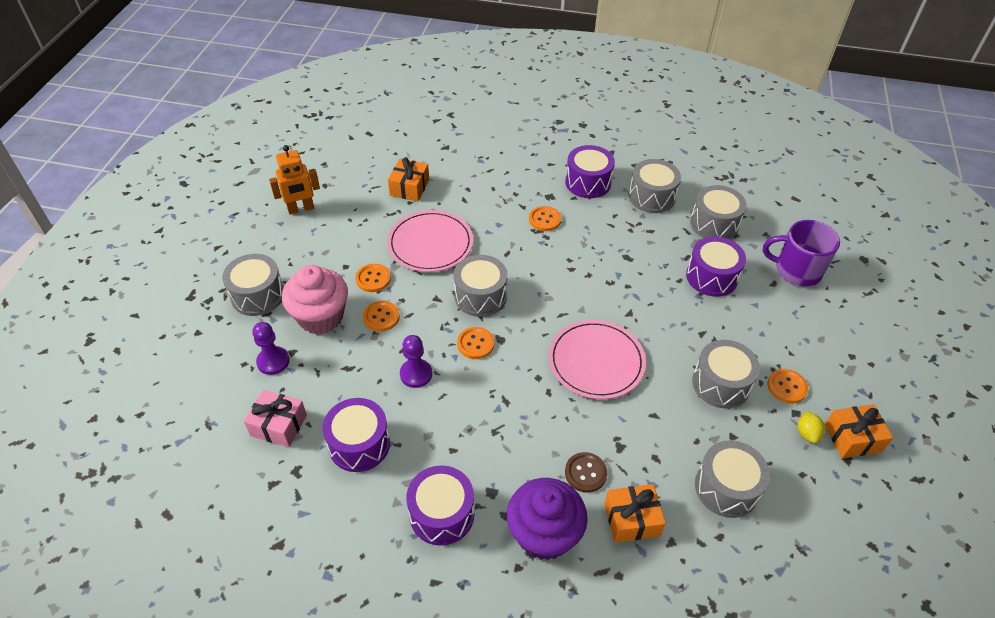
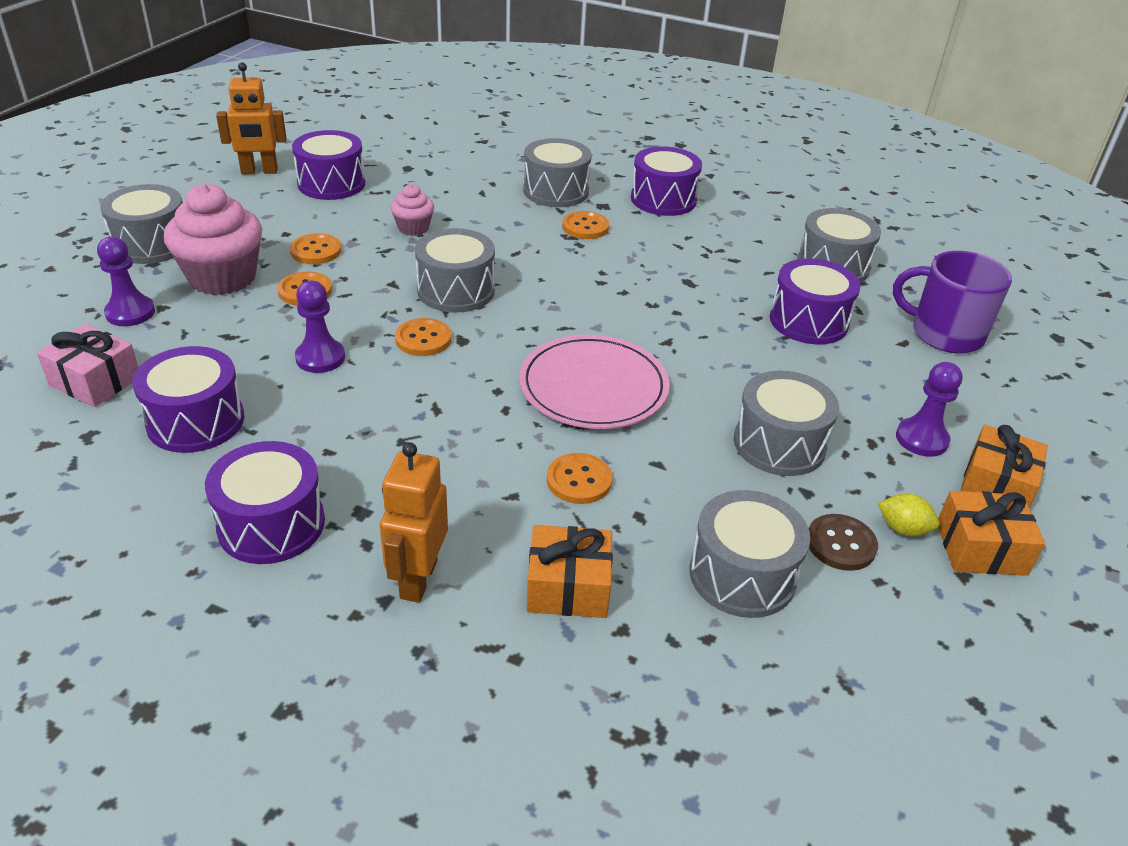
camera: 10 degrees right, 10 degrees down
pink plate [387,210,473,272] -> pink cupcake [390,184,434,236]
orange gift [388,157,429,201] -> orange gift moved to [960,425,1048,507]
purple cupcake [507,478,588,560] -> orange robot [380,442,448,603]
brown button [565,452,607,493] -> brown button moved to [809,514,878,571]
grey drum [629,159,681,213] -> grey drum moved to [523,138,592,207]
orange button [767,369,808,404] -> orange button moved to [547,453,612,504]
yellow lemon [798,411,825,443] -> yellow lemon turned 75 degrees counterclockwise [878,493,939,536]
none -> purple drum [292,130,365,200]
none -> purple pawn [896,362,962,457]

